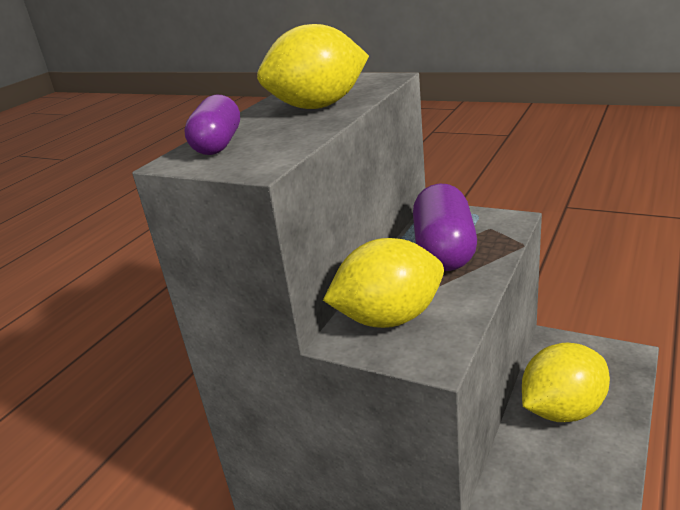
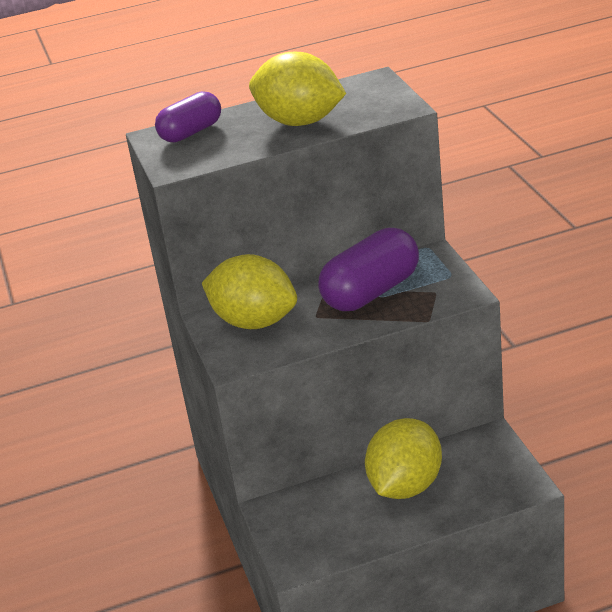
camera: 45 degrees right, 5 degrees up
yellow lemon [522,343,610,422] -> yellow lemon turned 75 degrees counterclockwise [365,418,442,499]

